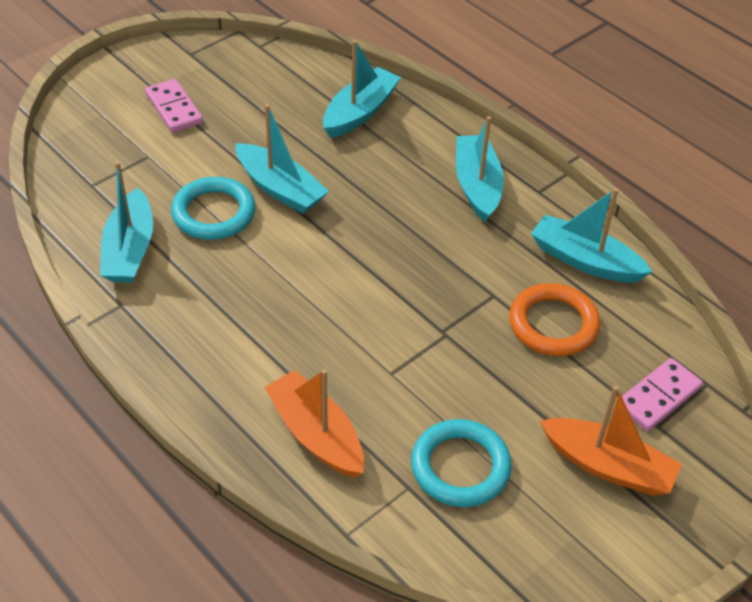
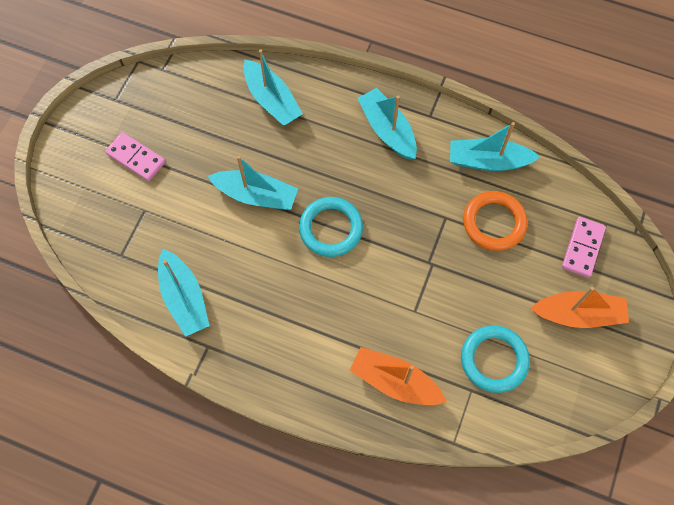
camera: 25 degrees left, 20 degrees up
turquoise ring [171,177,255,240] -> turquoise ring moved to [299,197,363,257]
turquoise boat [323,40,401,138] -> turquoise boat turned 135 degrees clockwise [243,49,303,126]

